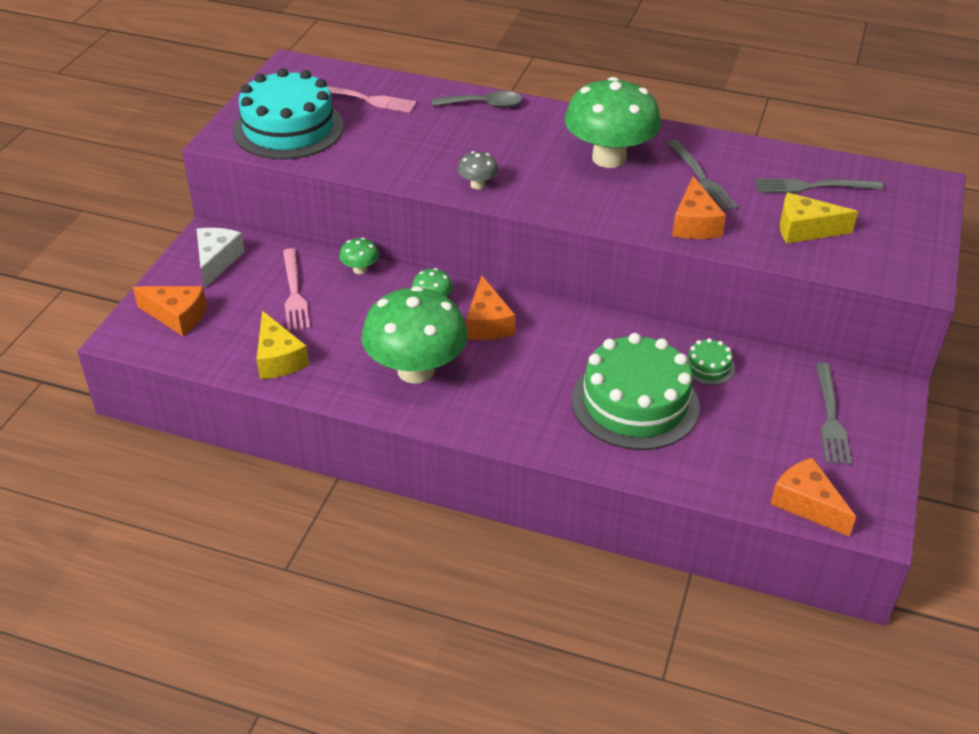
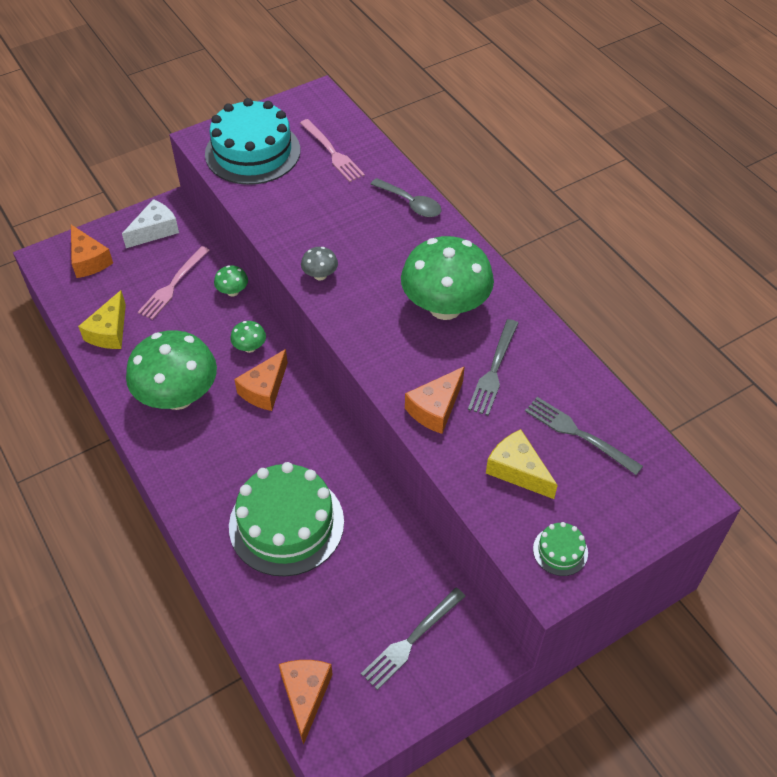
camera: 40 degrees right, 10 degrees up
green cake [686,338,735,385] -> green cake moved to [533,522,588,576]

